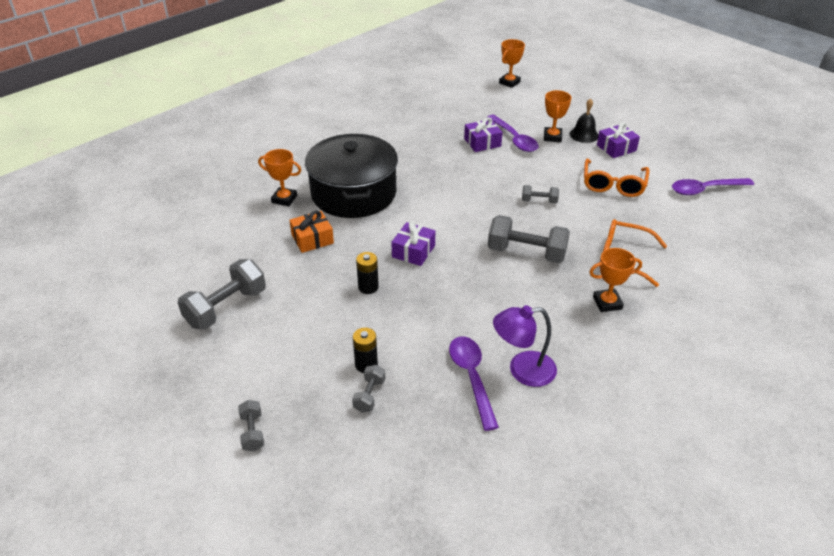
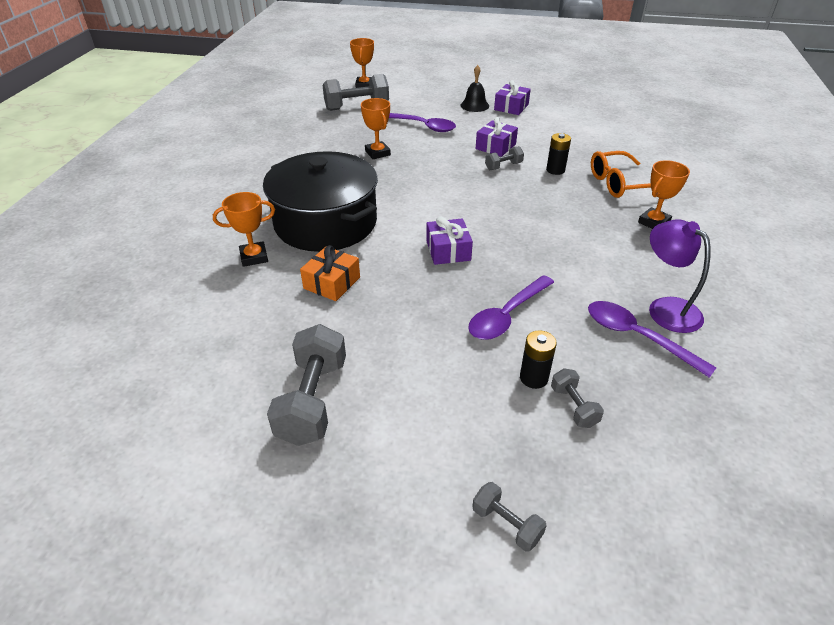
camera: 35 degrees left, 0 degrees up
black battery [356,252,379,294] -> black battery moved to [546,133,571,175]
purple gift [464,117,503,152] -> purple gift moved to [476,117,518,157]
grey dumbbell [488,215,570,263] -> grey dumbbell moved to [323,74,389,111]
purple lamp [493,305,557,387] -> purple lamp turned 105 degrees clockwise [649,219,711,333]
orange trophy [544,90,572,142] -> orange trophy moved to [361,98,391,159]
orange glasses [584,159,649,197] -> none
purple spoon [672,178,754,195] -> purple spoon moved to [468,275,554,340]

